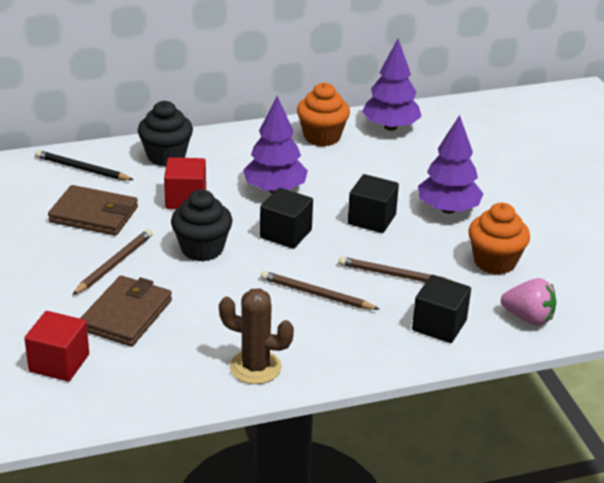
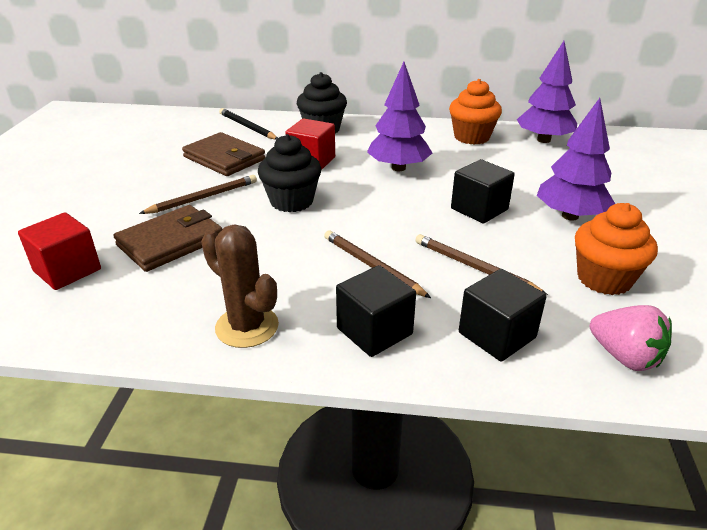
camera: 25 degrees right, 0 degrees up
black cube [260,188,313,249] -> black cube moved to [336,265,416,357]

